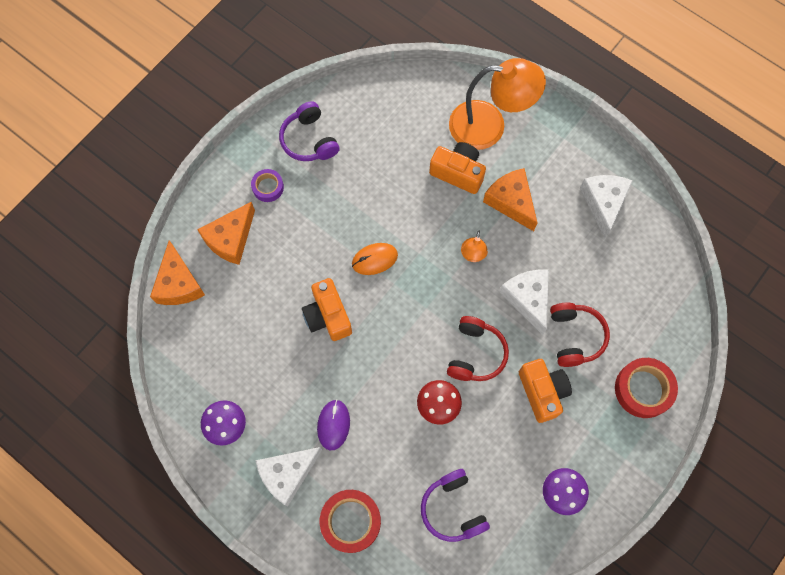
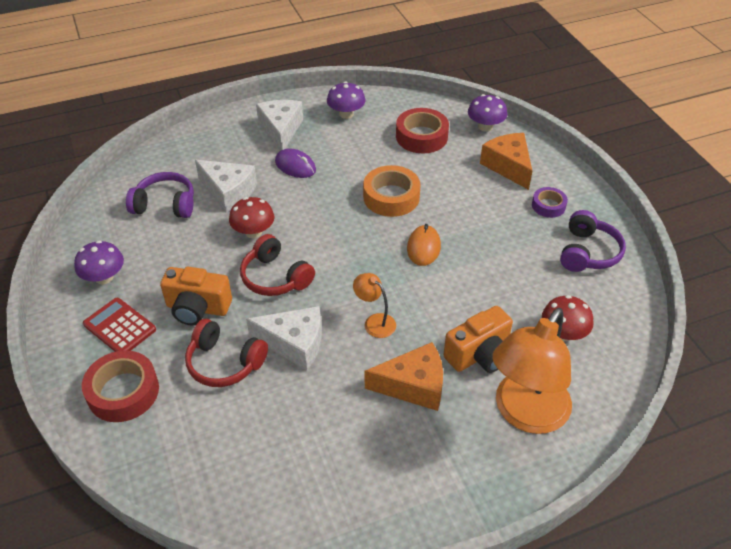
camera: 120 degrees right, 25 degrees down
orange cheese [150,240,205,305] -> purple mushroom [468,94,507,132]
purple headphones [279,101,340,161] -> purple headphones turned 105 degrees clockwise [560,210,626,272]
orange camera [302,278,352,341] -> orange tape [363,165,421,217]
red tape [320,490,381,553] -> red tape moved to [396,108,449,153]
white cheese [580,175,633,239] -> white cheese moved to [195,160,257,212]
none -> red calculator [83,298,156,352]
none -> red mushroom [542,295,594,341]

